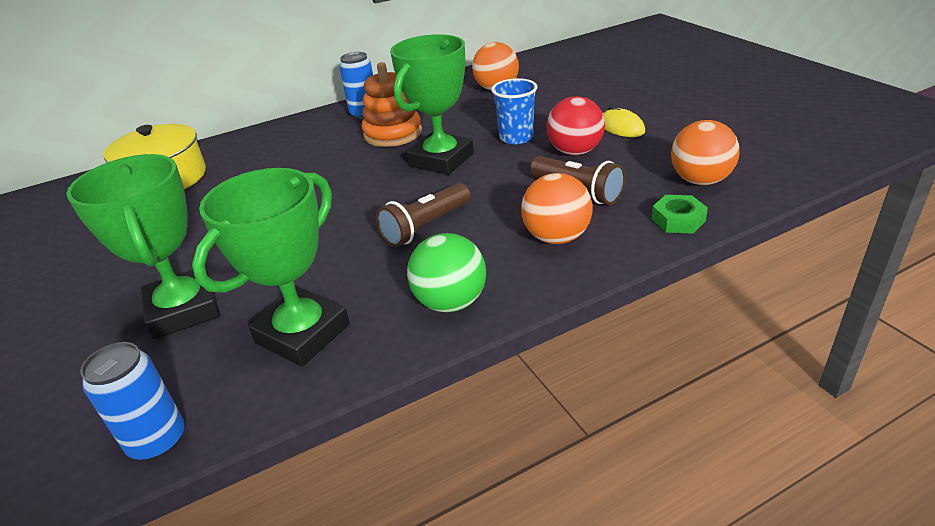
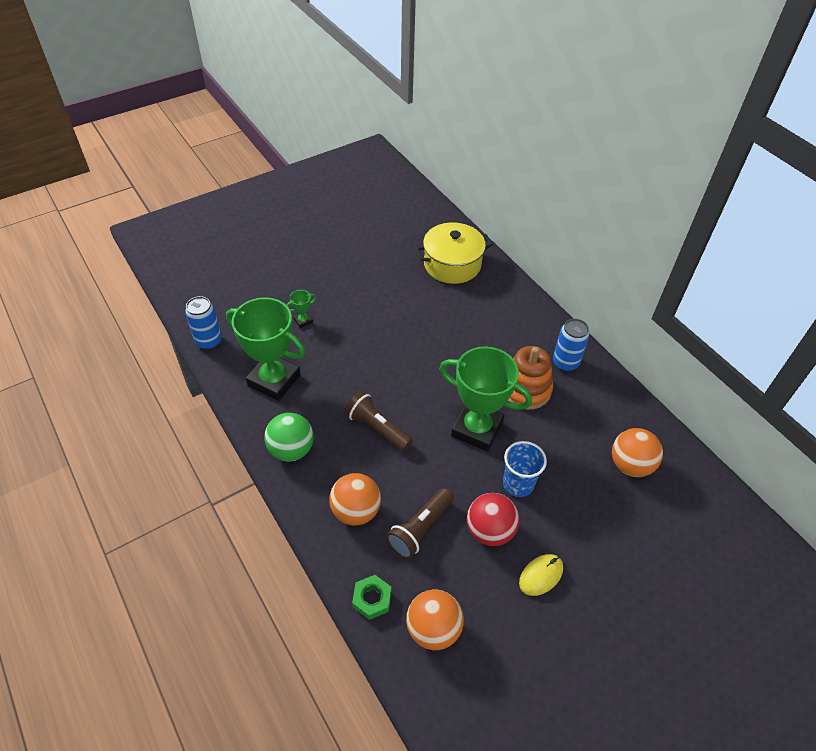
camera: 80 degrees right, 15 degrees up
green trophy [66,154,220,339] -> green trophy [287,290,316,328], size x0.40

